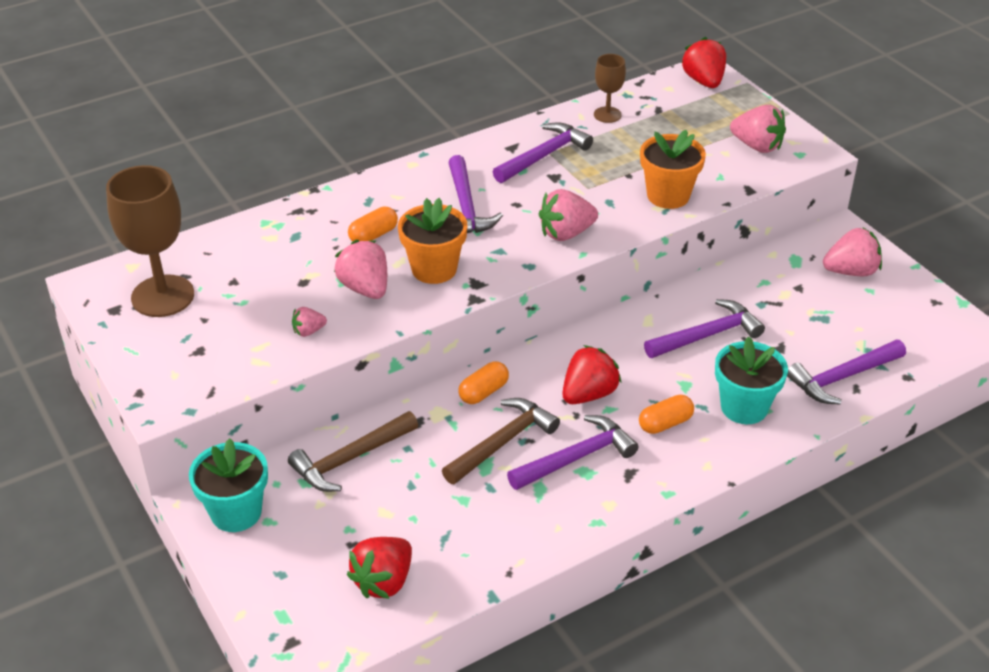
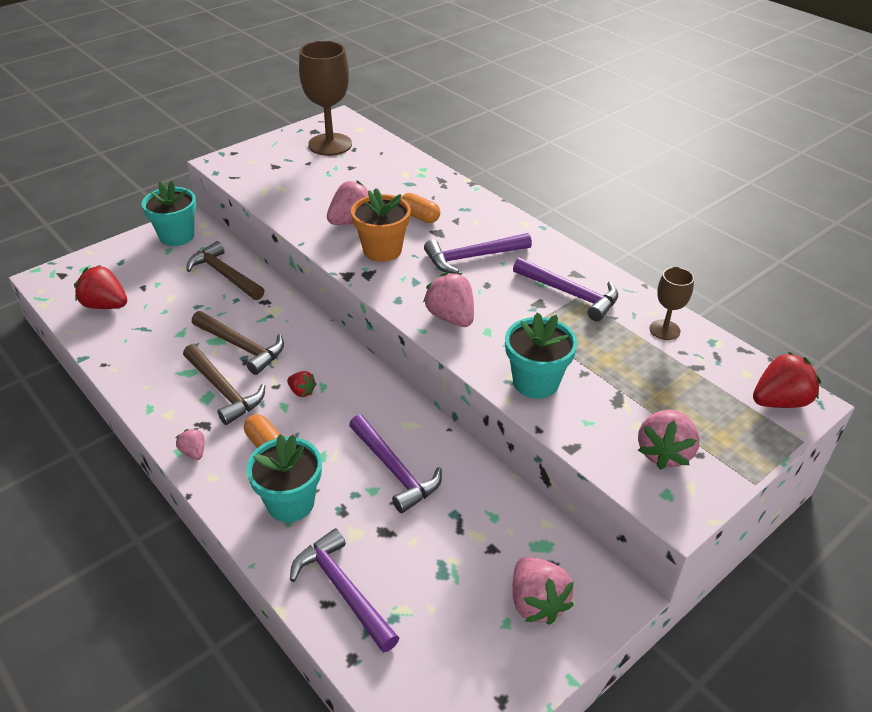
camera: 80 degrees right, 0 degrees up
pink strawberry [292,307,327,337] -> pink strawberry moved to [176,428,204,460]
orange capsule [458,361,509,404] -> none
purple hammer [507,415,638,490] -> brown hammer [183,344,265,425]
red strawberry [562,345,622,404] -> red strawberry [287,371,316,397], size x0.54
orange flower pot [640,130,706,209] -> turquoise flower pot [505,312,577,399]

